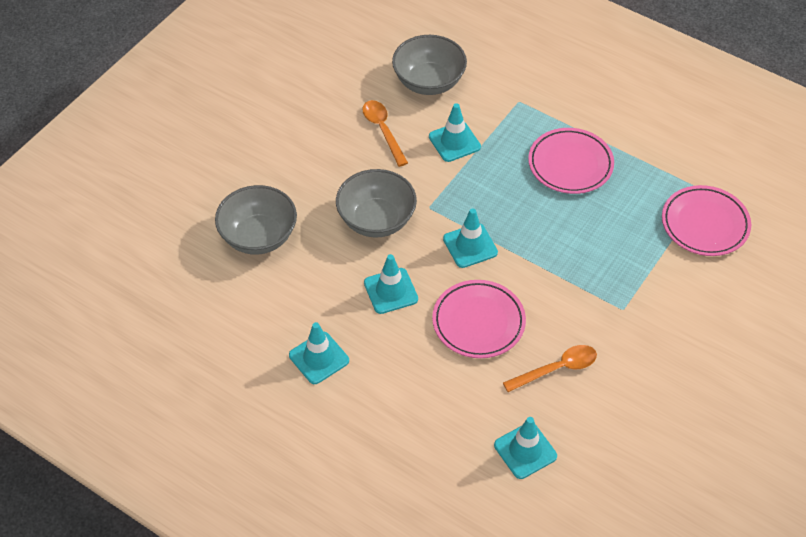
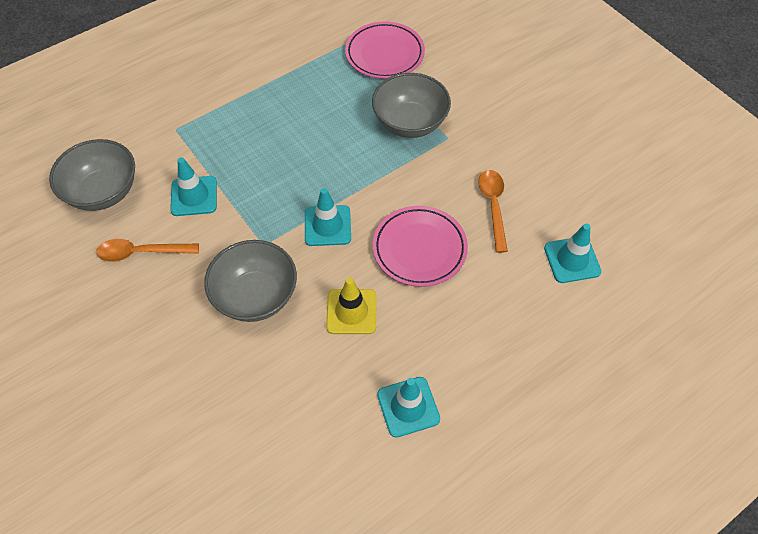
camera: 70 degrees left, 5 degrees up
grey bowl [215,185,297,255] -> grey bowl moved to [372,73,451,138]
turquoise traffic cone [364,254,418,314] -> yellow traffic cone [326,278,376,334]
pink plate [528,128,614,194] -> none

